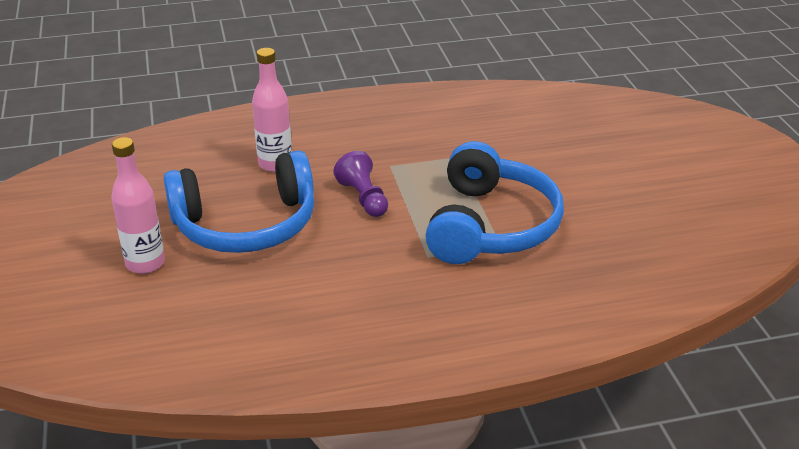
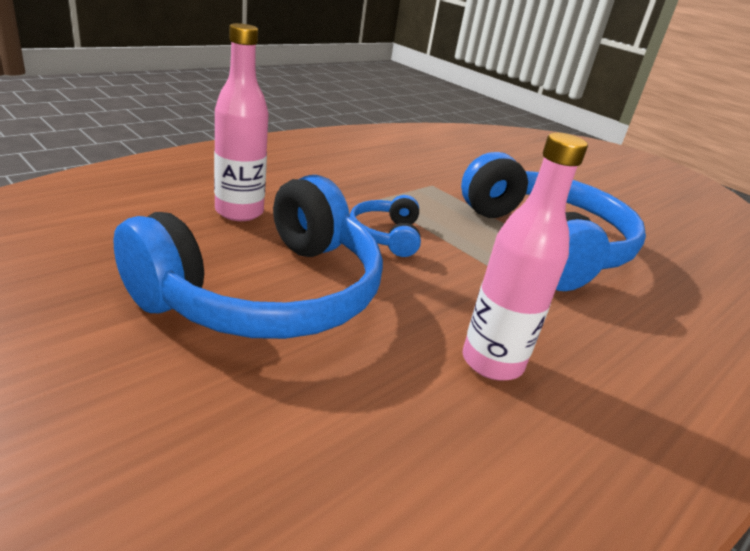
camera: 35 degrees left, 5 degrees down
pink bottle [111,137,165,274] -> pink bottle moved to [463,133,588,381]
purple pawn [333,151,388,217] -> blue headphones [350,195,421,257]

